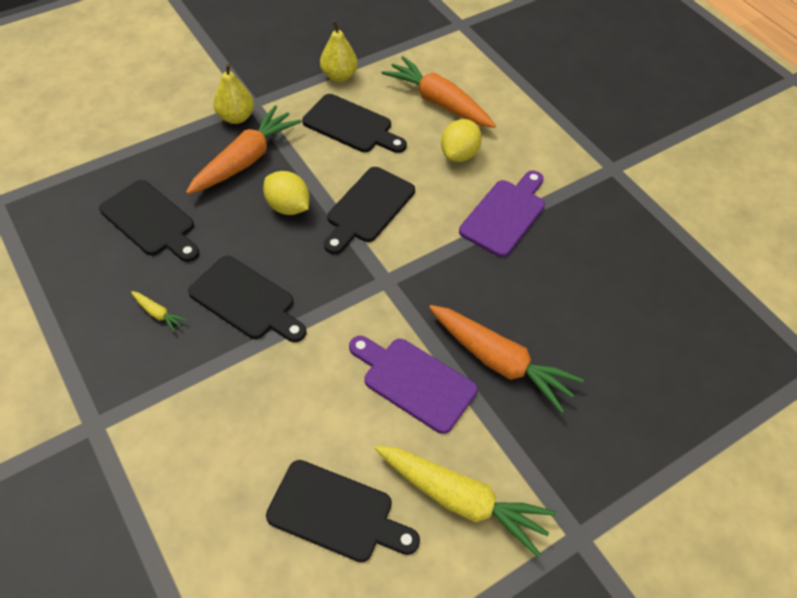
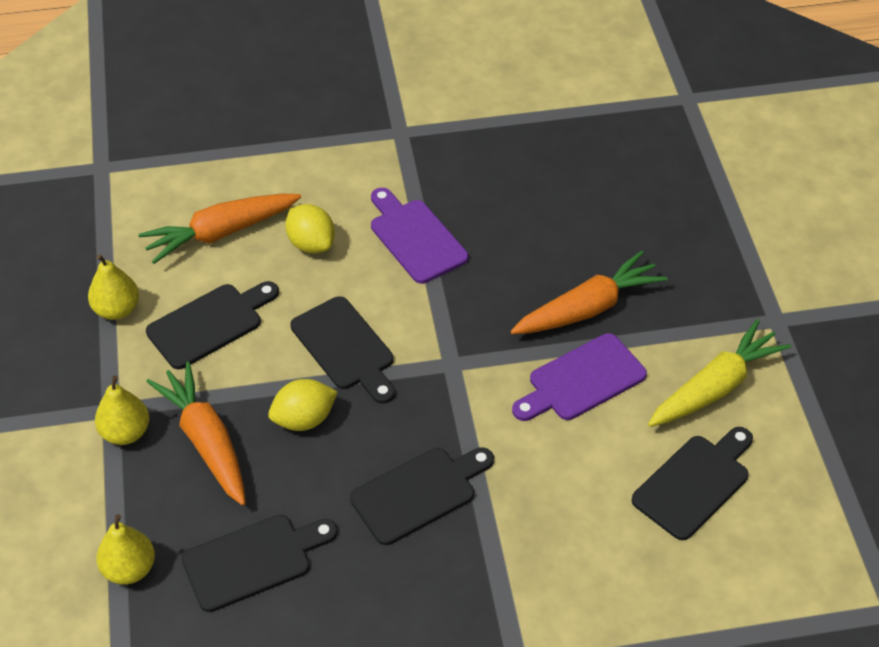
camera: 65 degrees left, 5 degrees down
yellow carrot [131,291,187,333] -> none
none -> yellow pear [96,514,155,585]

